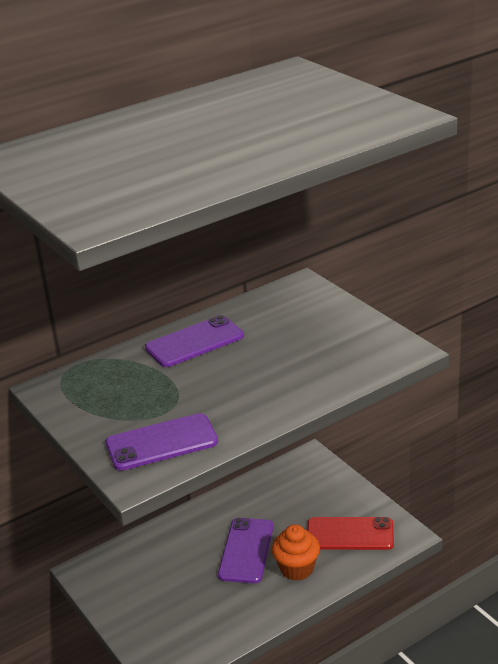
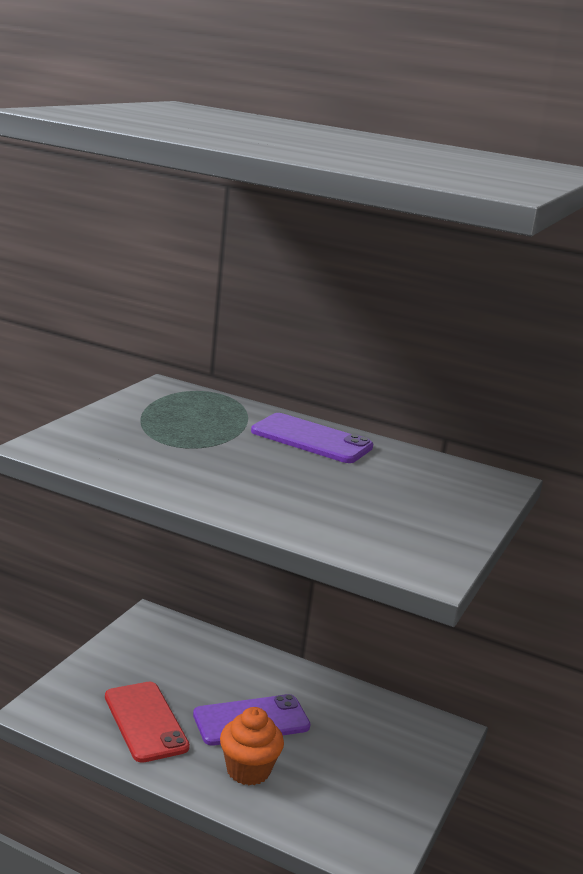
camera: 55 degrees right, 10 degrees down
purple phone [105,413,218,471] -> none
red phone [307,517,394,550] -> red phone moved to [105,682,190,763]

